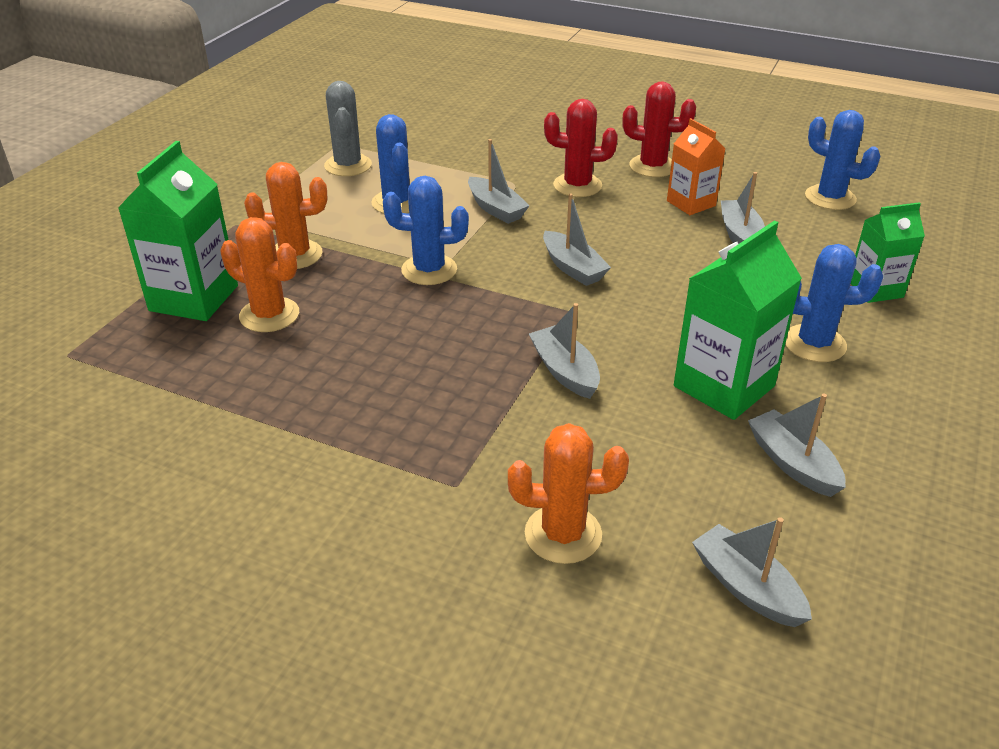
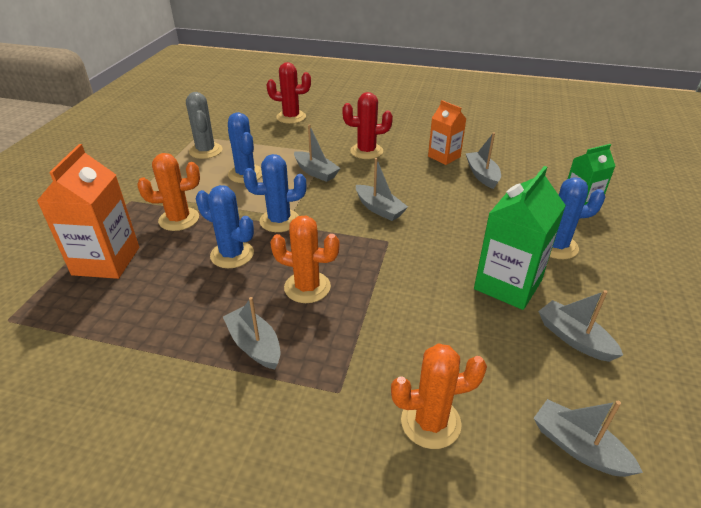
camera: 10 degrees left, 0 degrees up
green carton [118,141,238,321] -> orange carton [37,144,139,279]
orange cactus [220,217,299,332] -> orange cactus moved to [270,216,340,303]
grey boat [529,303,600,399] -> grey boat moved to [223,297,281,369]
red cactus [622,81,696,177] -> red cactus moved to [266,62,311,124]
blue cactus [805,110,880,210] -> blue cactus moved to [196,185,254,268]

